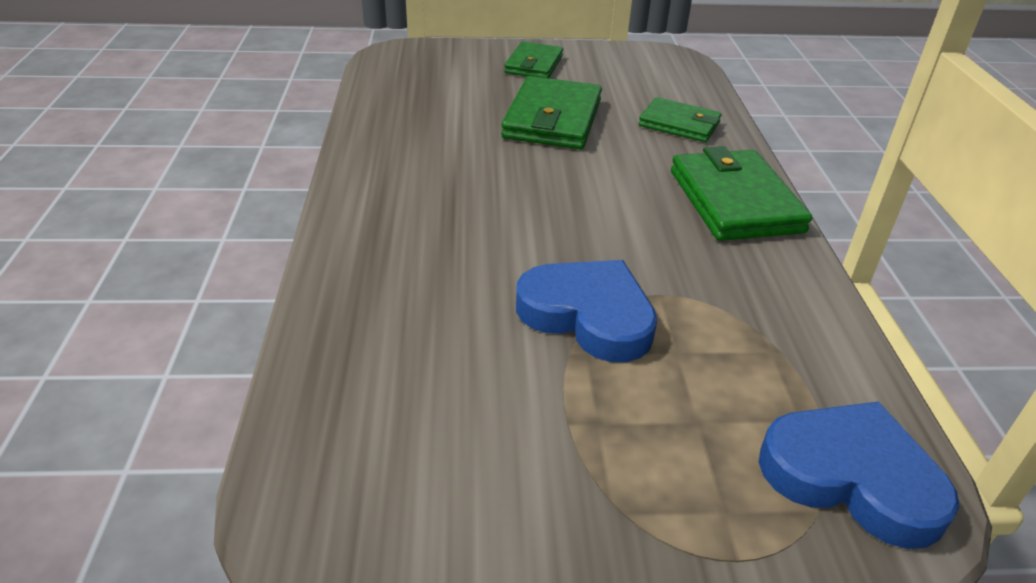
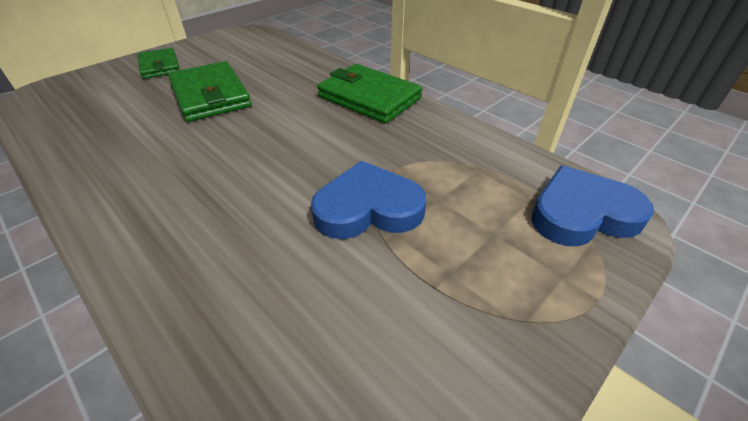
camera: 40 degrees left, 5 degrees up
green wallet [639,97,721,142] -> none

